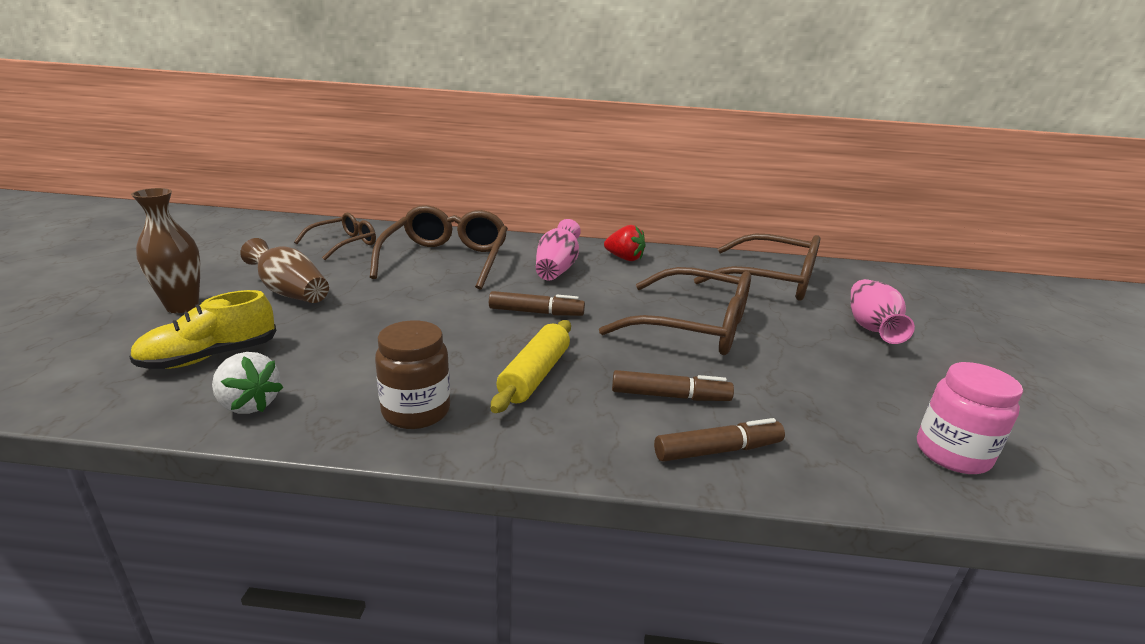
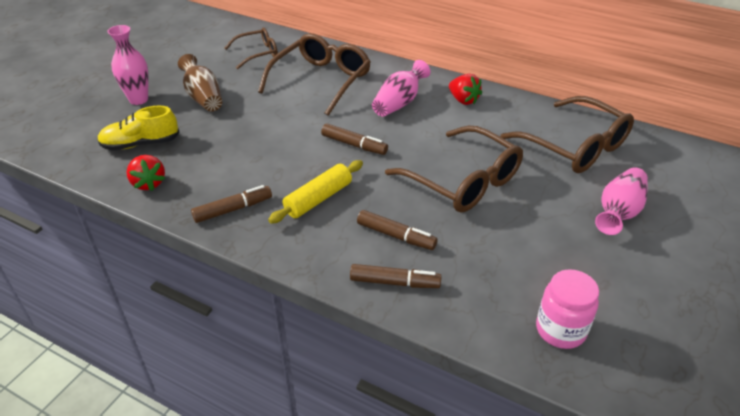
camera: 25 degrees right, 15 degrees up
brown vase [131,188,200,313] -> pink vase [107,25,149,105]
white strawberry [212,352,283,414] -> red strawberry [126,155,165,191]
brown jar [375,320,450,429] -> brown marker [191,185,272,223]

